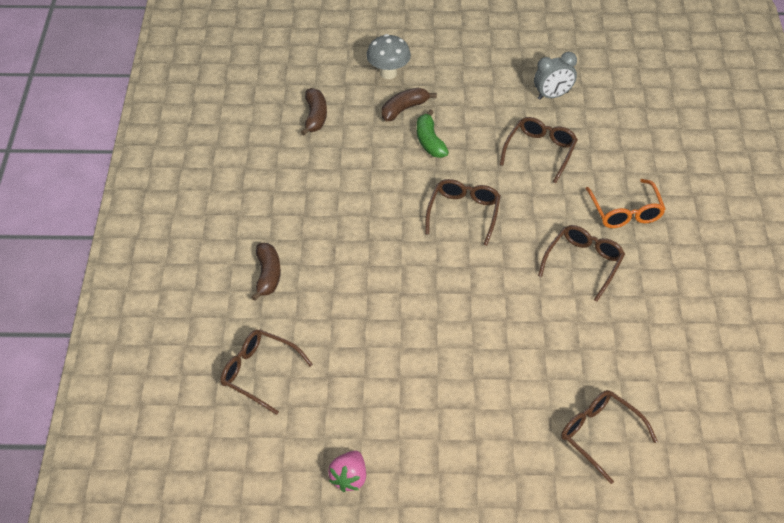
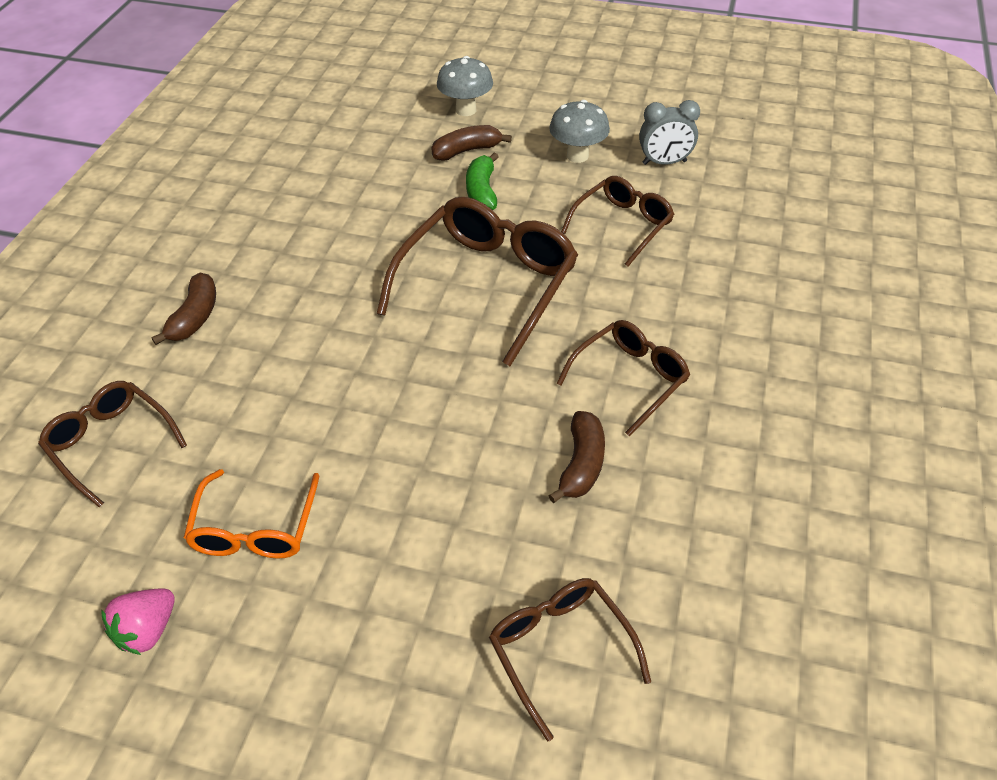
camera: 15 degrees right, 0 degrees up
brown banana [301,88,327,135] -> brown banana moved to [548,411,605,503]
brown glasses [425,179,501,246] -> brown glasses [377,197,578,366], size x1.71
orange glasses [586,179,666,228] -> orange glasses moved to [184,469,319,559]
none -> grey mushroom [549,100,610,163]

